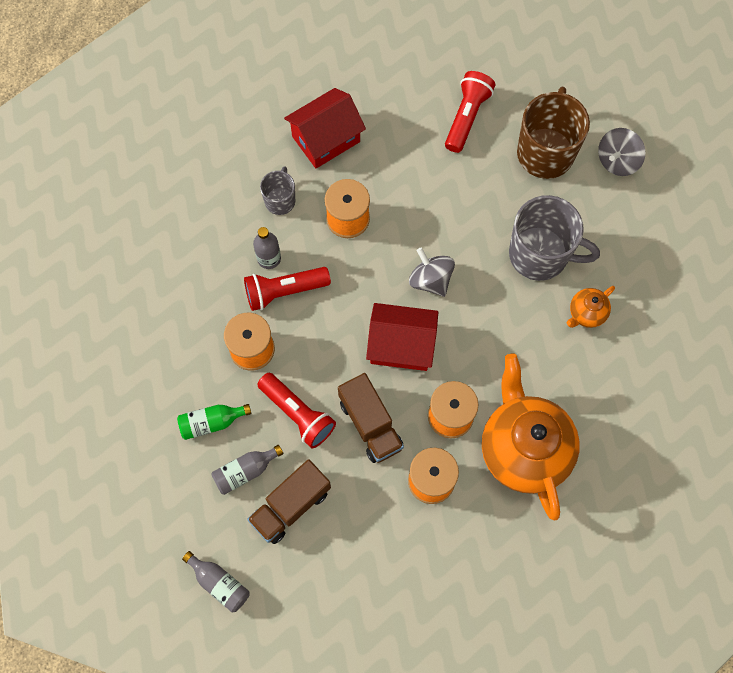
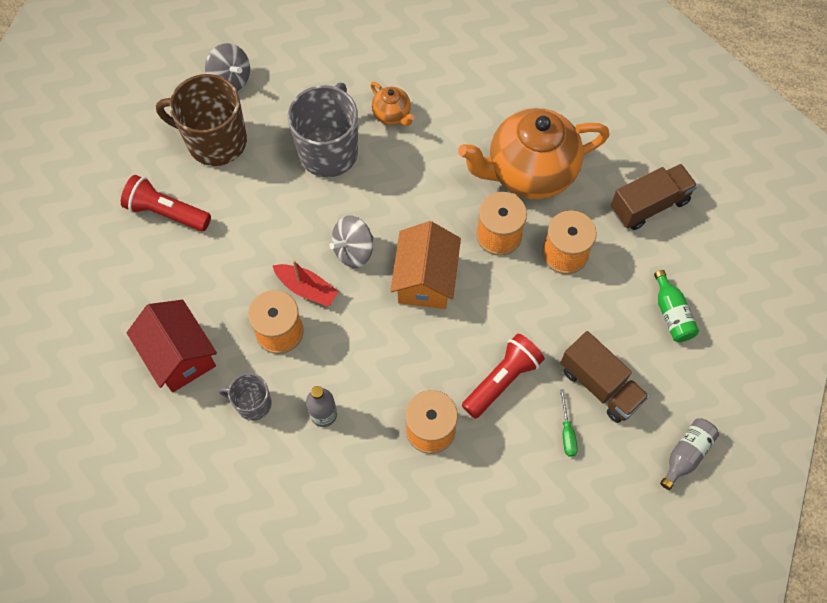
camera: 90 degrees left, 5 degrees down
green bottle [177,404,251,440] -> green bottle moved to [654,270,699,342]
grey bottle [211,445,283,495] -> green screwdriver [560,389,578,457]
red flashlight [244,267,331,311] -> none
brown truck [338,373,404,463] -> brown truck moved to [611,164,697,230]
red house [366,303,438,371] -> orange house [390,221,461,309]
none -> red boat [273,260,339,307]

